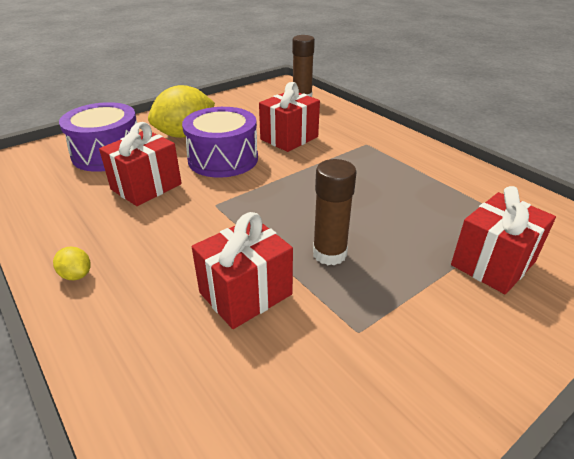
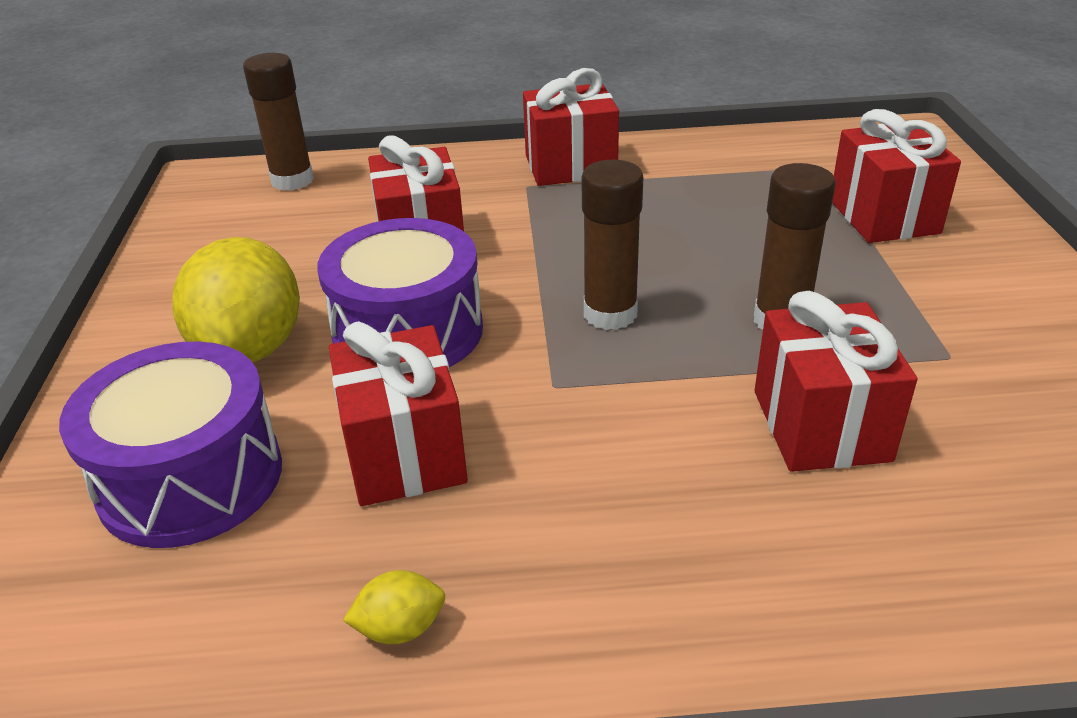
camera: 55 degrees left, 0 degrees up
yellow lemon [53,247,91,280] -> yellow lemon moved to [343,570,445,644]
none -> red gift [523,68,619,186]
none -> brown glue stick [582,160,643,330]

